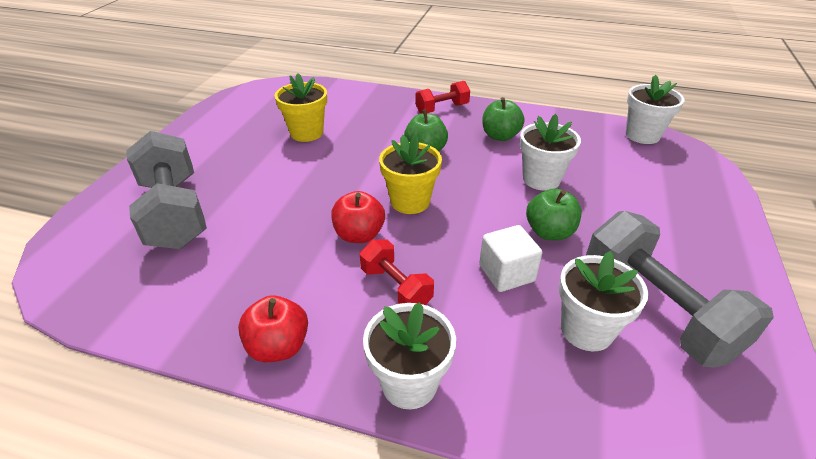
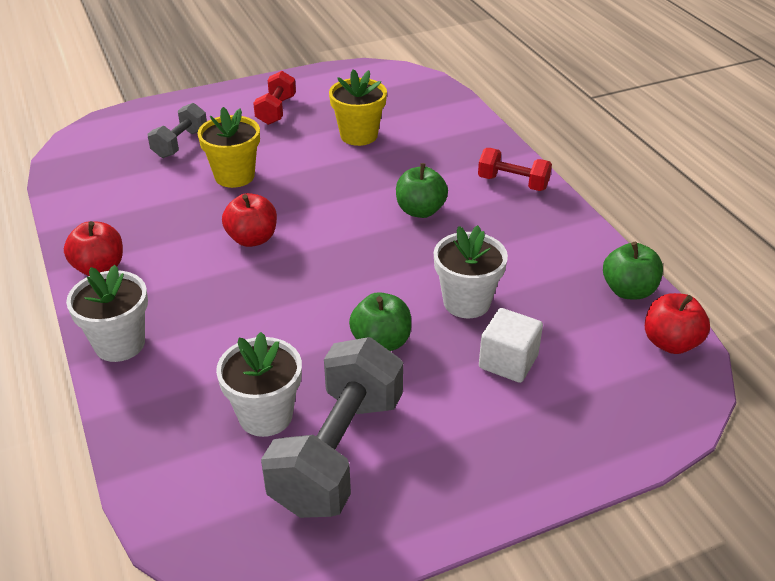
camera: 50 degrees right, 0 degrees up
grey dumbbell [126,131,207,249] -> grey dumbbell [148,103,207,158], size x0.53
red dumbbell [360,239,434,305] -> red dumbbell moved to [253,71,296,125]
yellow flower pot [379,135,442,214] -> yellow flower pot moved to [198,107,260,188]
white cube [479,225,542,292] -> white cube moved to [479,308,543,383]
green apple [482,97,525,141] -> green apple moved to [603,242,663,300]
white flower pot [626,75,685,144] -> red apple [645,293,710,354]

